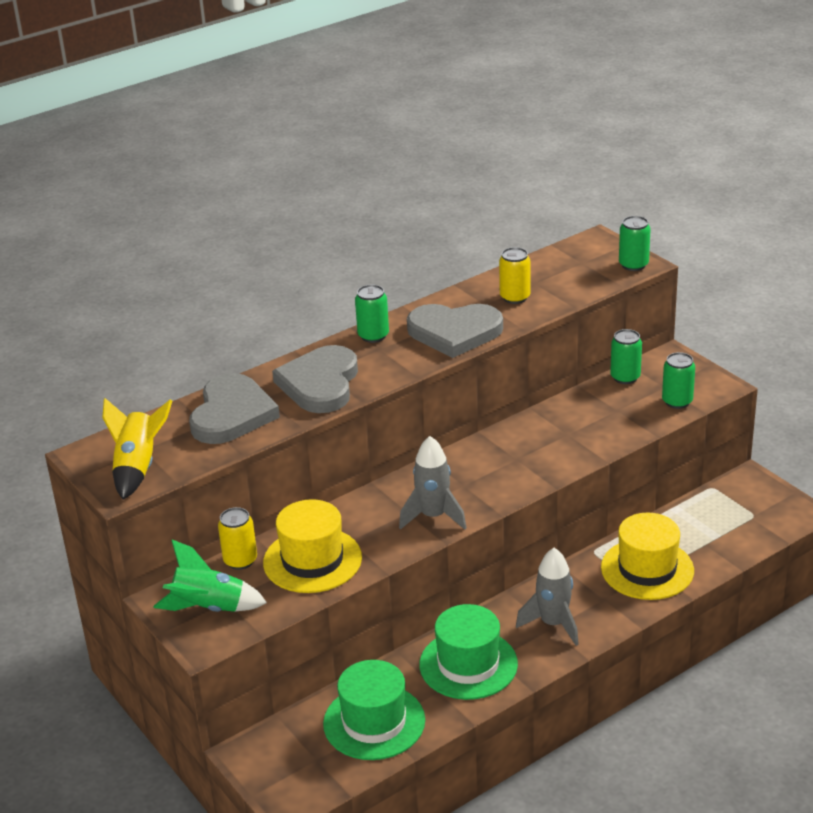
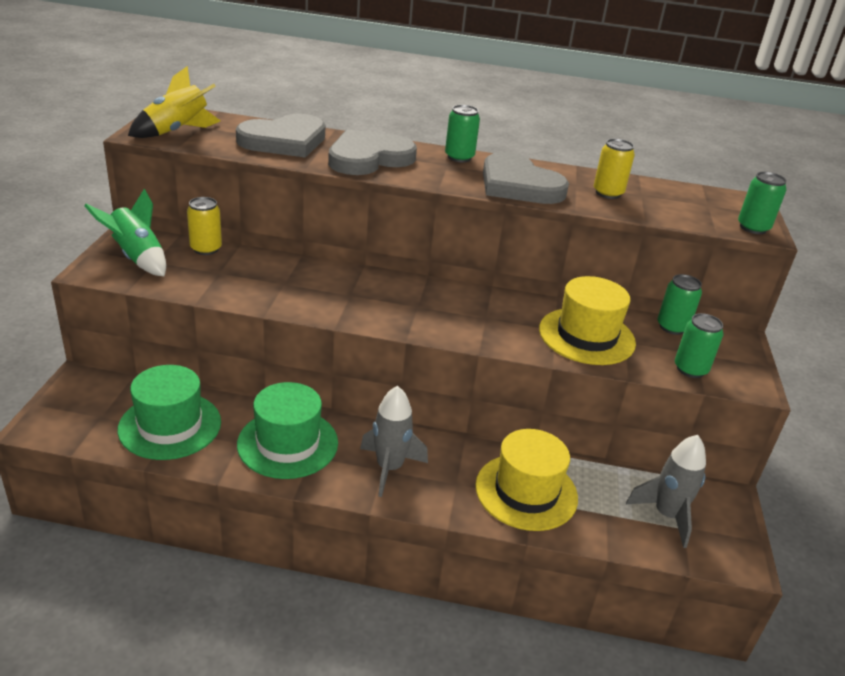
camera: 40 degrees right, 0 degrees up
yellow hat [263,499,362,593] -> yellow hat moved to [539,276,636,365]
grey rocket [399,436,467,530] -> grey rocket moved to [626,435,706,548]

